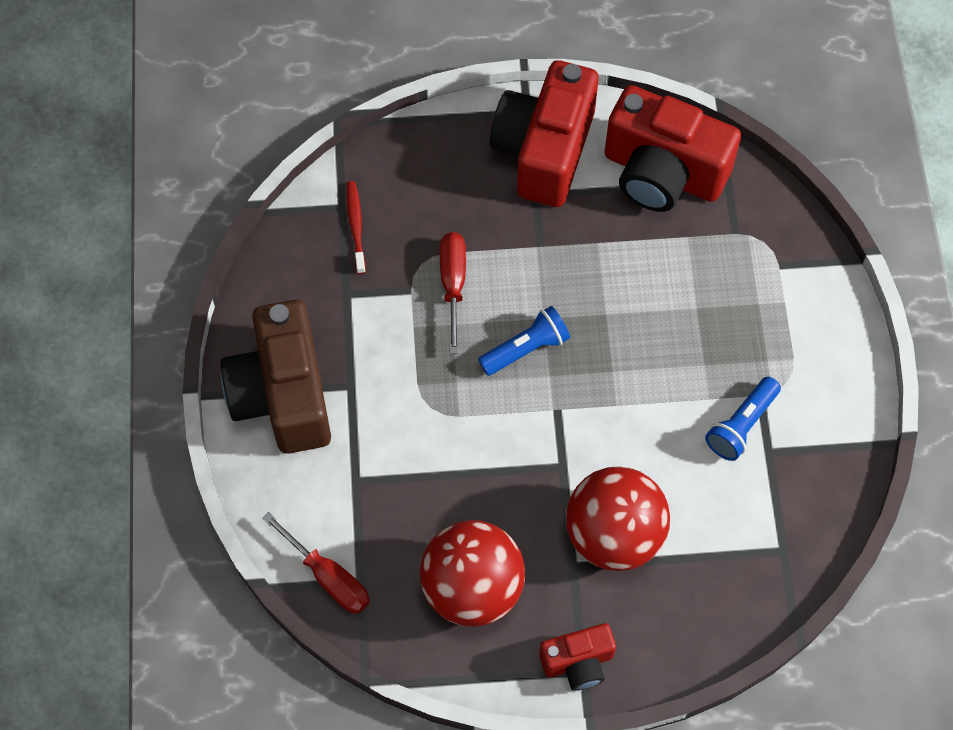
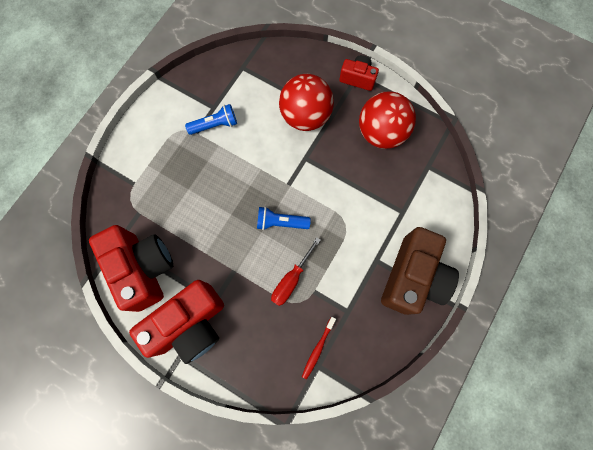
camera: 145 degrees left, 10 degrees up
red screwdriver [262,512,370,614] -> none

